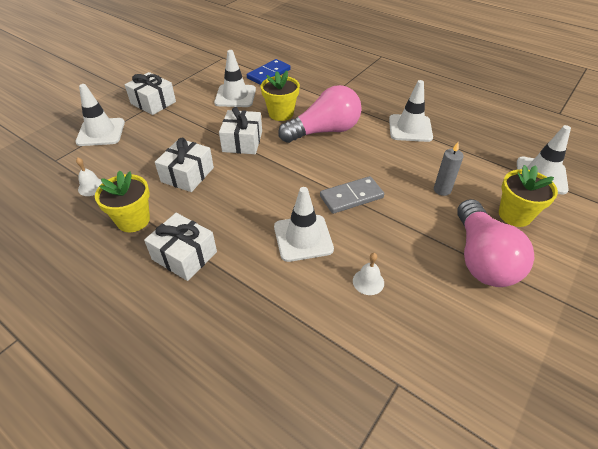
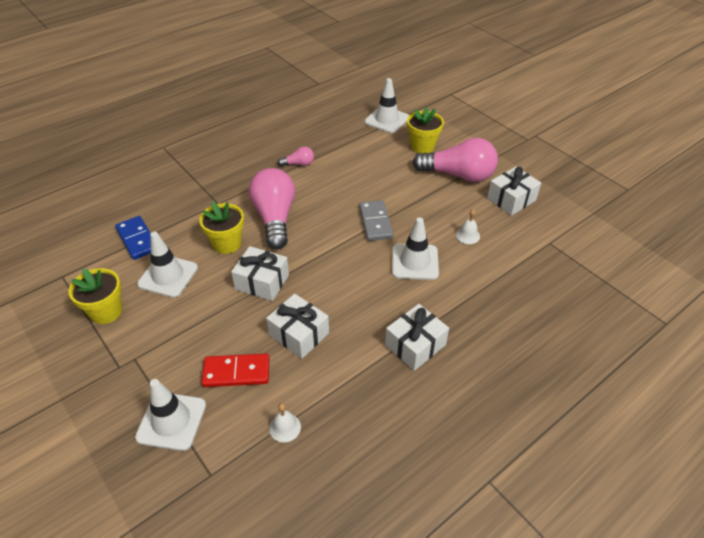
camera: 75 degrees left, 0 degrees up
yellow flower pot [95,170,150,232] -> yellow flower pot moved to [68,268,122,324]
white gift [125,72,176,115] -> white gift moved to [487,167,541,216]
white traffic cone [389,80,433,142] -> pink light bulb [278,146,314,166]
grey candle [434,142,464,196] -> none
none -> red domino [201,353,270,387]

